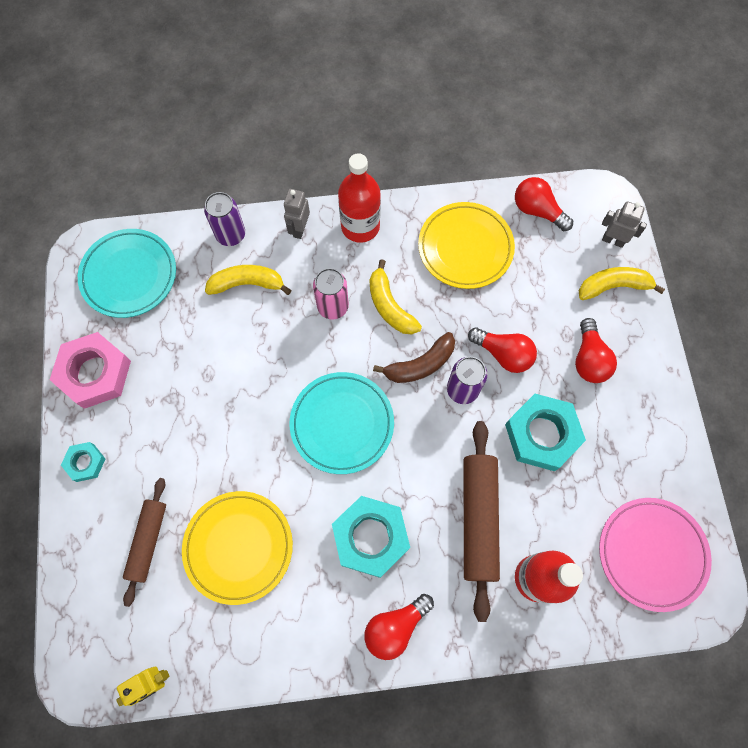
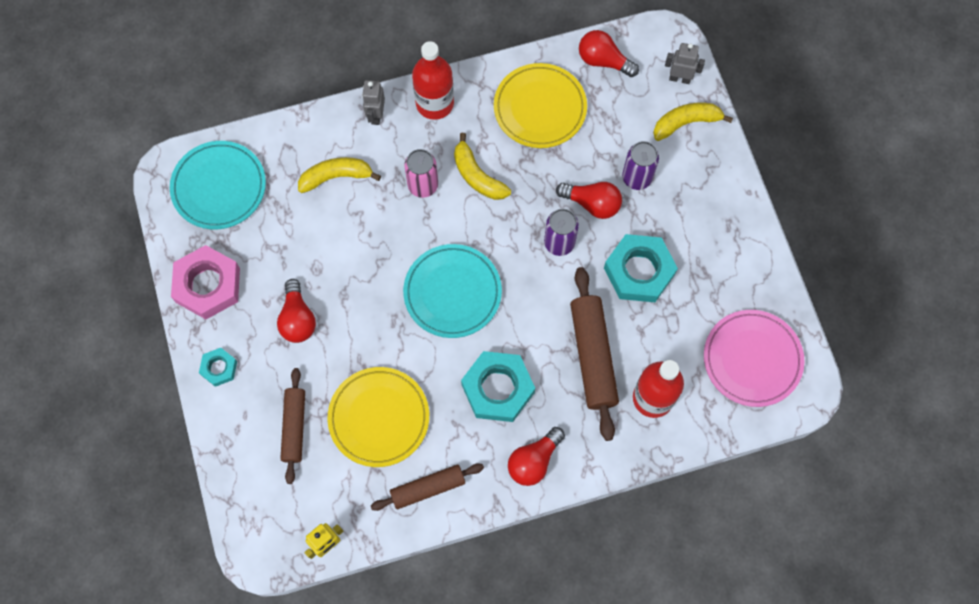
camera: 10 degrees left, 0 degrees up
purple can [204,192,245,246] -> purple can moved to [622,141,659,190]
brown banana [373,332,455,383] -> none
red light bulb [575,318,617,383] -> red light bulb moved to [277,279,316,343]
none -> brown rolling pin [371,463,484,511]

